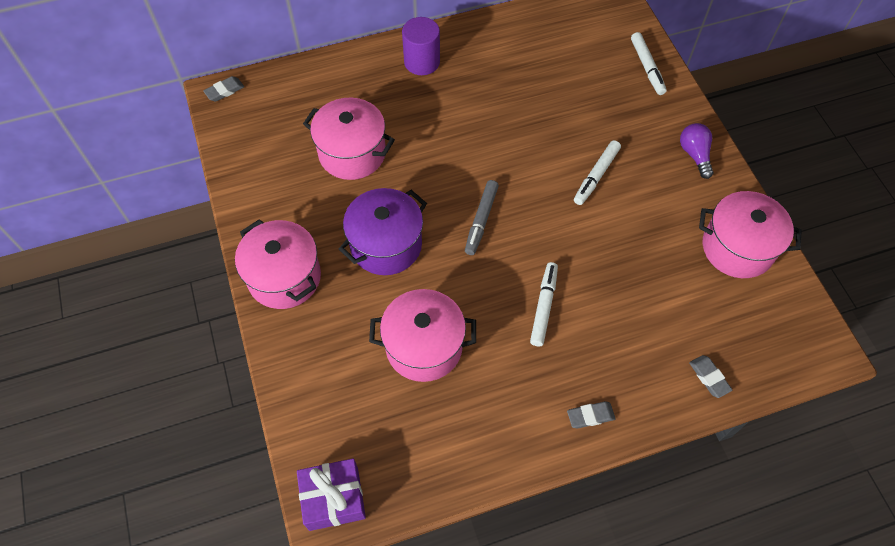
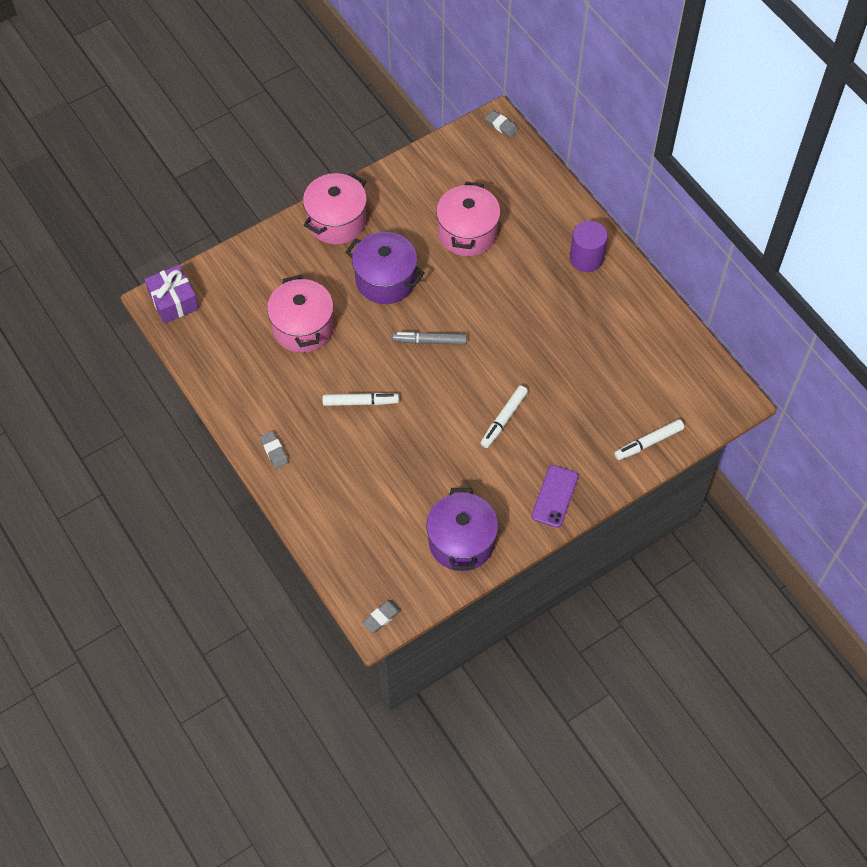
camera: 75 degrees right, 0 degrees up
white marker [574,140,621,205] -> white marker turned 75 degrees counterclockwise [481,385,528,448]
purple light bulb [680,123,714,179] -> purple phone [531,465,578,528]
grey eraser [689,355,732,398] -> grey eraser moved to [362,600,401,633]
pink pot [699,191,802,278] -> purple pot [426,488,498,571]

